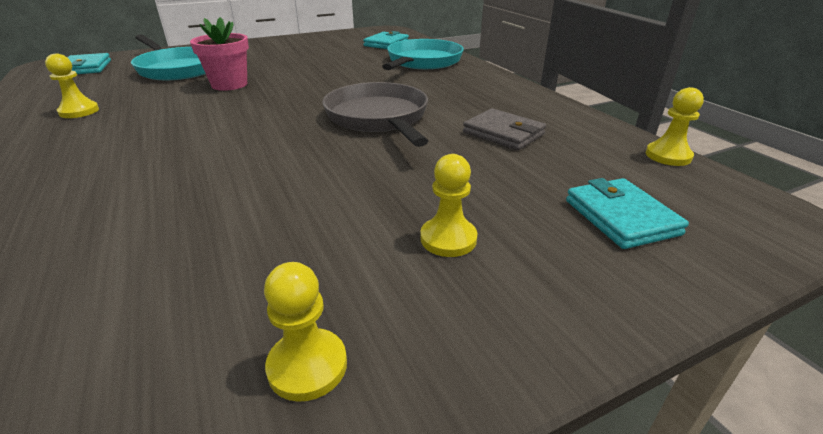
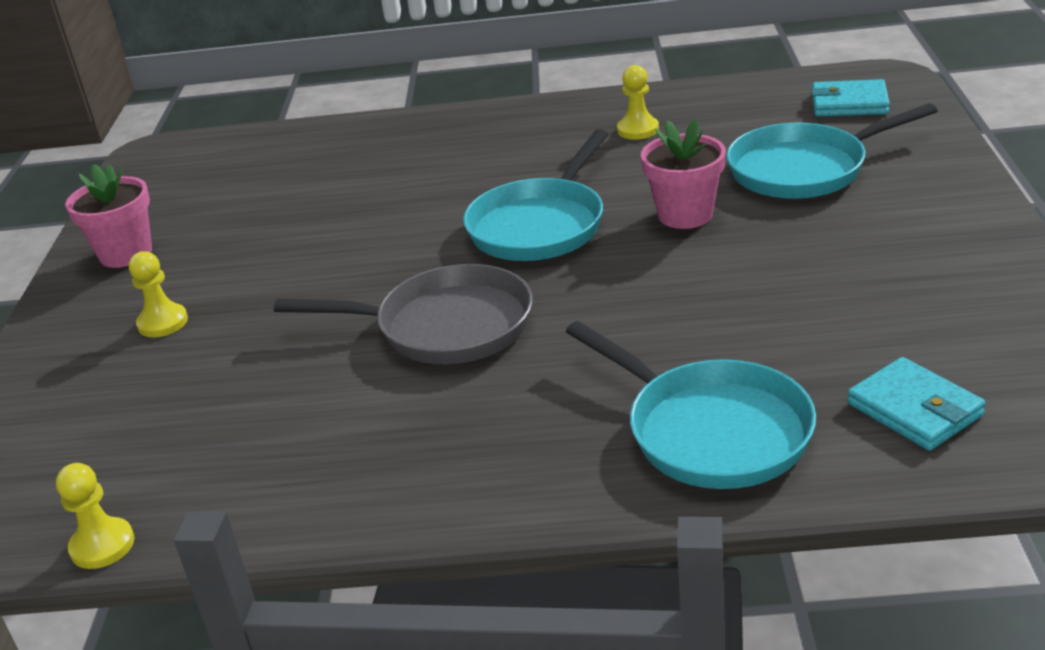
camera: 120 degrees right, 0 degrees up
yellow pawn [264,262,347,402] -> pink flower pot [65,164,152,268]
grey wallet [463,109,546,150] -> none
turquoise wallet [566,178,689,249] -> none
none -> turquoise pan [463,129,609,261]

